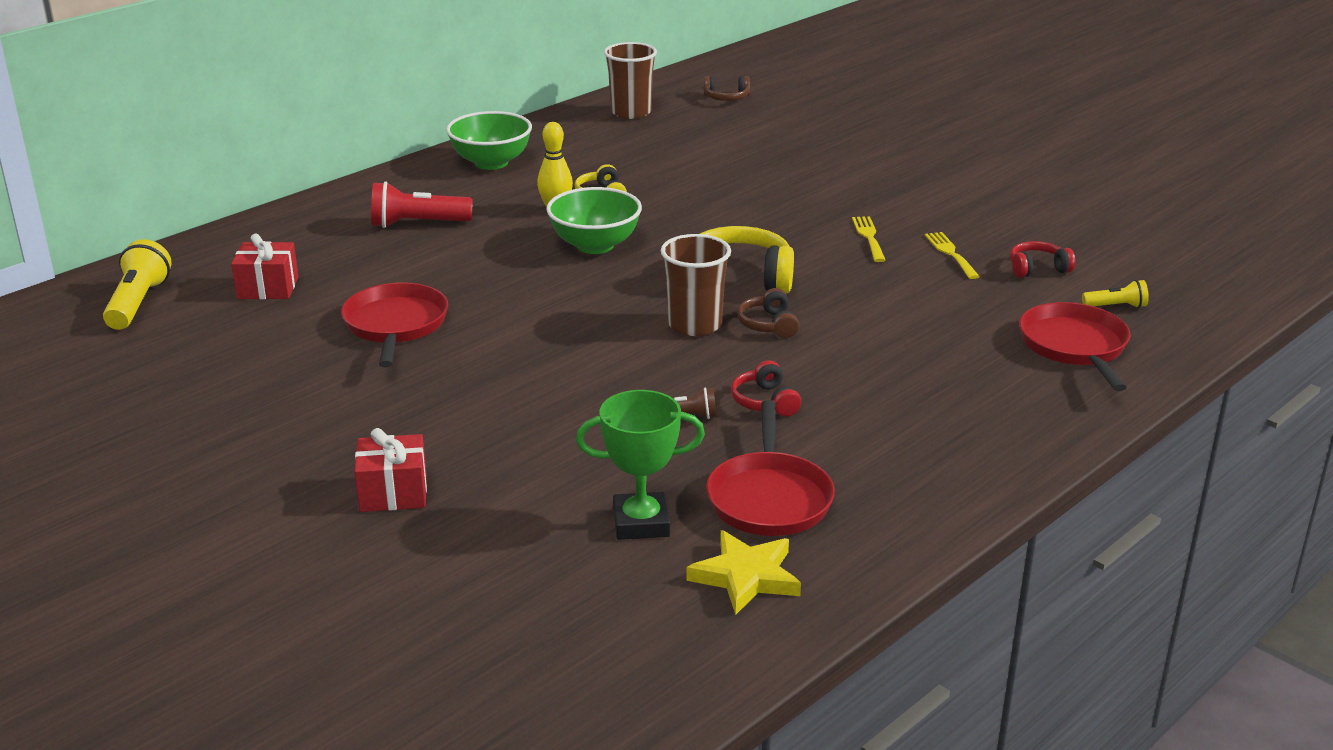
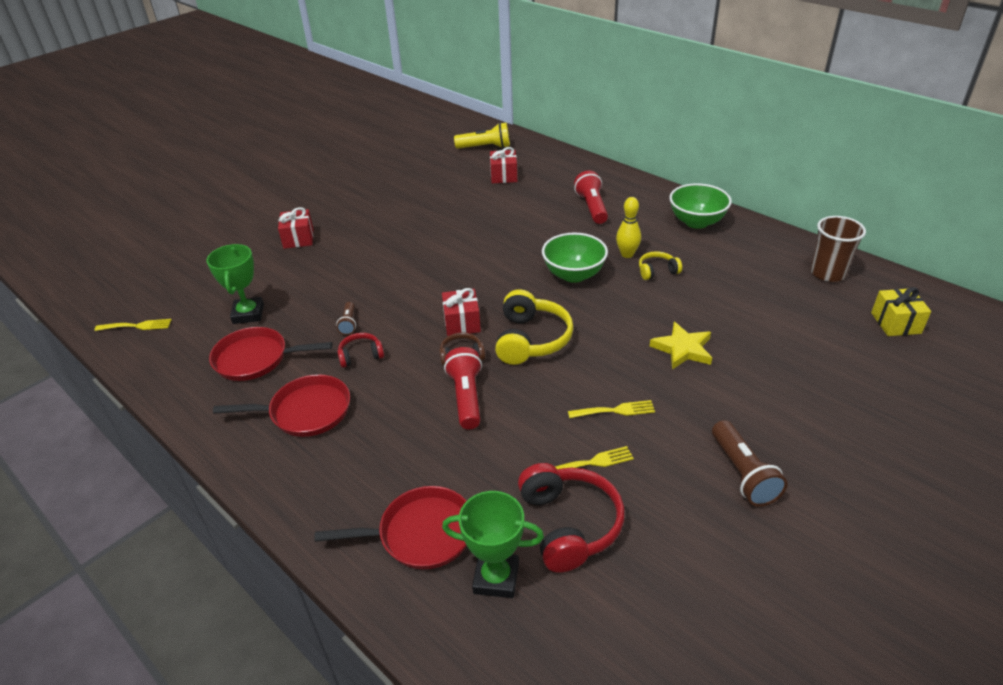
camera: 90 degrees right, 10 degrees up
red pan [341,283,448,367] -> red pan moved to [213,374,350,437]
brown cup [661,234,731,336] -> red gift [442,288,481,336]
yellow star [686,530,801,615] -> yellow star moved to [650,322,712,370]
brown headphones [704,76,750,101] -> yellow gift [871,287,931,336]
red headphones [1010,241,1075,278] -> red headphones [518,463,625,572], size x1.88
yellow flashlight [1082,280,1149,308] -> green trophy [442,491,544,598]
none -> yellow fork [95,319,172,331]
none -> red flashlight [444,347,482,429]
none -> brown flashlight [712,420,788,507]

